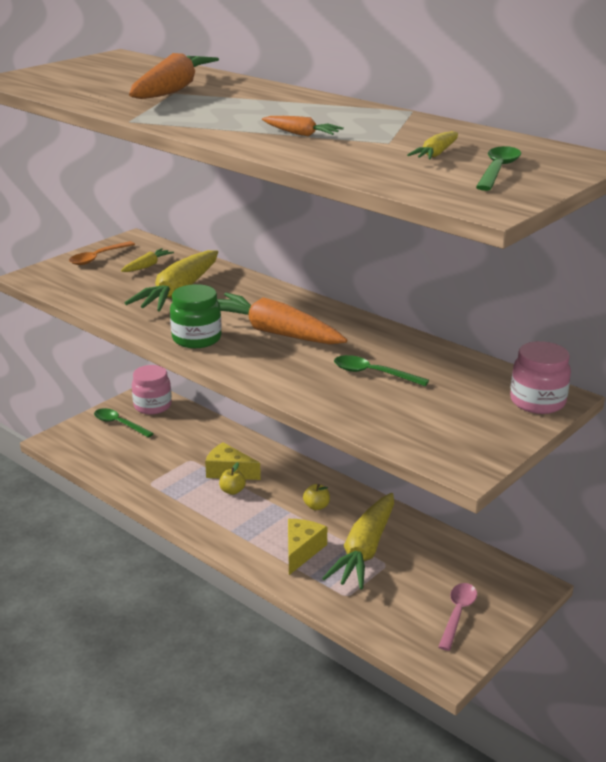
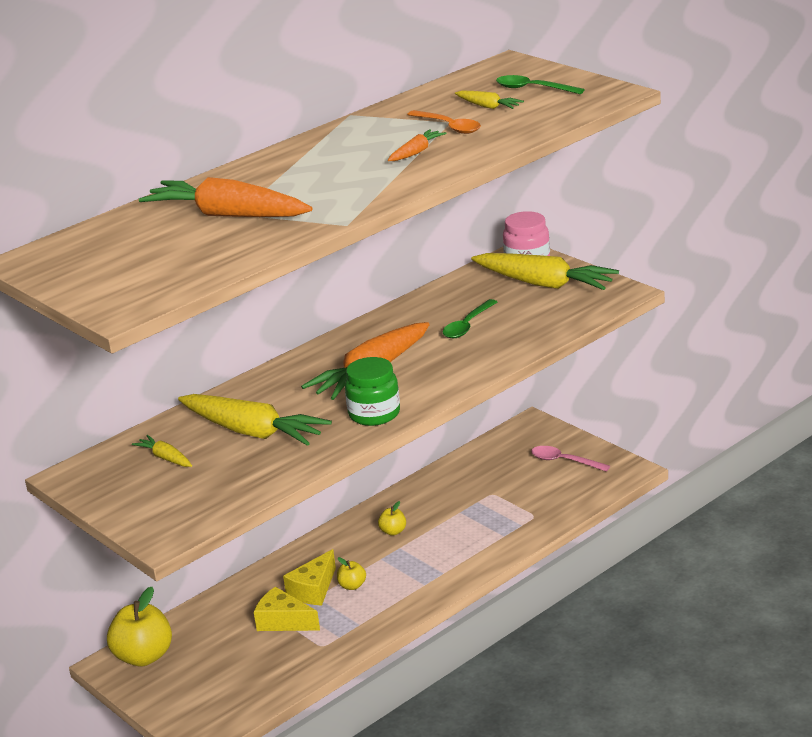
camera: 80 degrees left, 0 degrees up
orange spoon [69,241,135,265] -> orange spoon moved to [407,110,481,134]
green spoon [94,408,154,438] -> none
pink jar [132,365,172,414] -> yellow apple [107,587,172,667]
yellow cheese [288,519,327,575] -> yellow cheese moved to [254,587,320,631]
yellow carrot [322,493,394,589] -> yellow carrot moved to [471,253,619,290]

